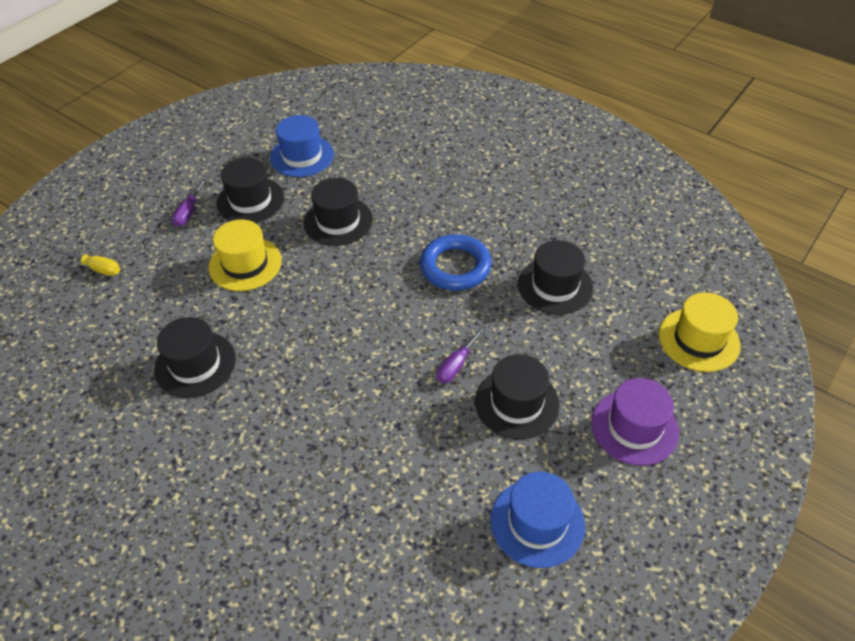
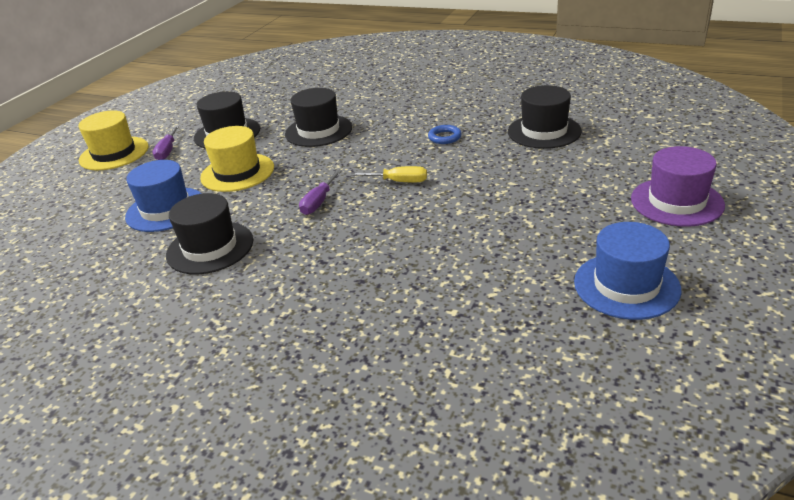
camera: 10 degrees left, 15 degrees down
yellow screwdriver [58,249,120,276] -> yellow screwdriver moved to [351,166,427,182]
blue hat [270,115,334,177] -> blue hat moved to [125,160,202,232]
blue ring [420,234,492,291] -> blue ring [428,125,462,144], size x0.48
purple screwdriver [437,326,486,383] -> purple screwdriver moved to [299,170,342,215]
black hat [475,354,560,439] -> none
yellow hat [659,292,741,372] -> yellow hat moved to [78,110,149,170]

